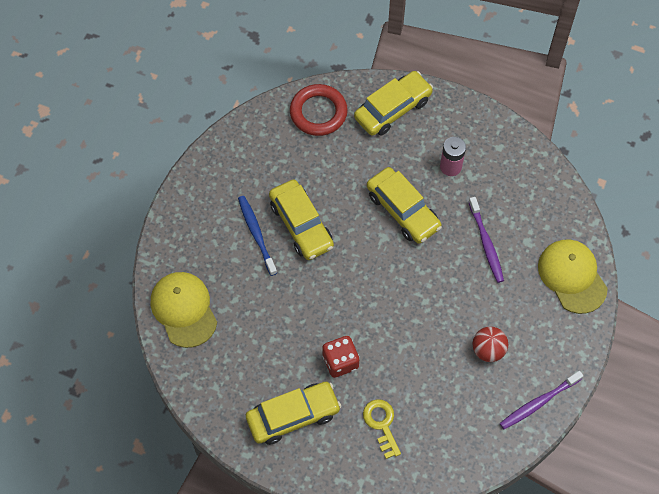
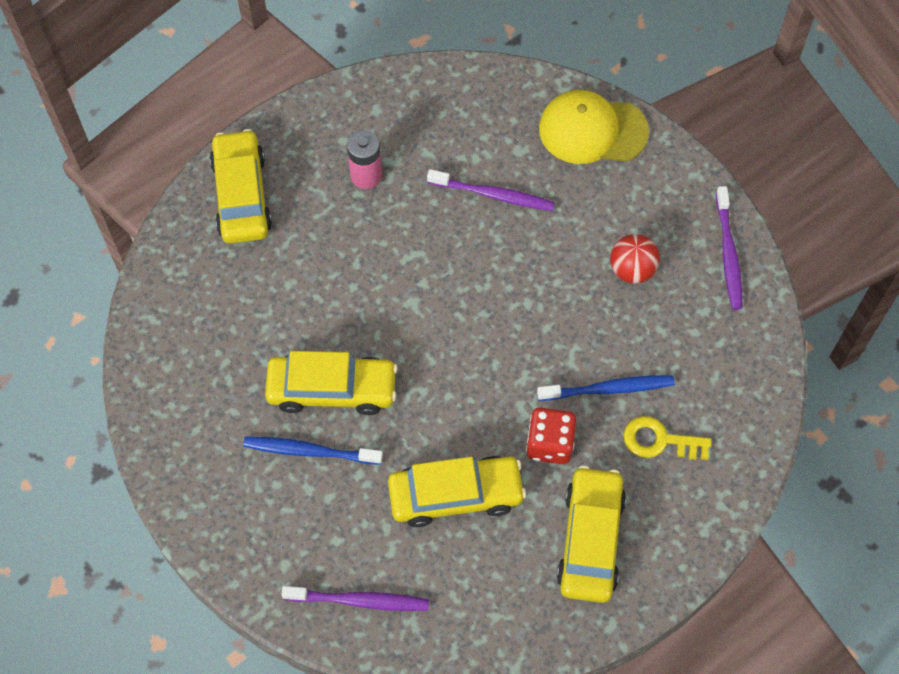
camera: 60 degrees left, 0 degrees up
yellow cap [151,272,217,348] -> purple toothbrush [281,586,429,611]
red ring [290,84,348,136] -> none
yellow car [367,167,442,244] -> yellow car moved to [388,456,526,527]
none -> blue toothbrush [537,375,675,401]

